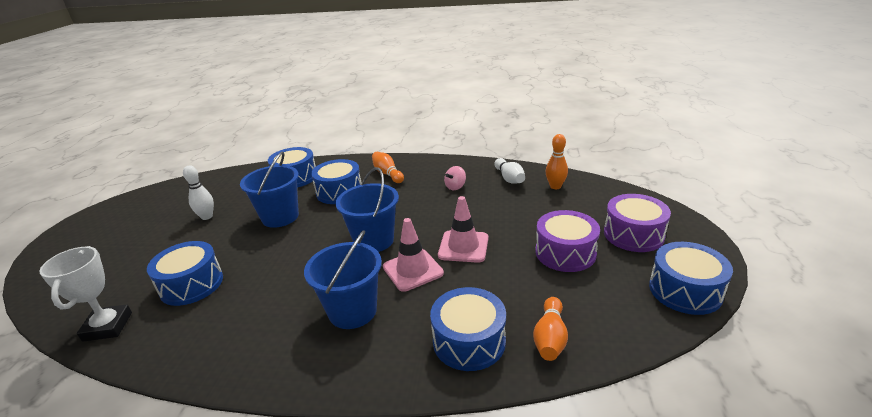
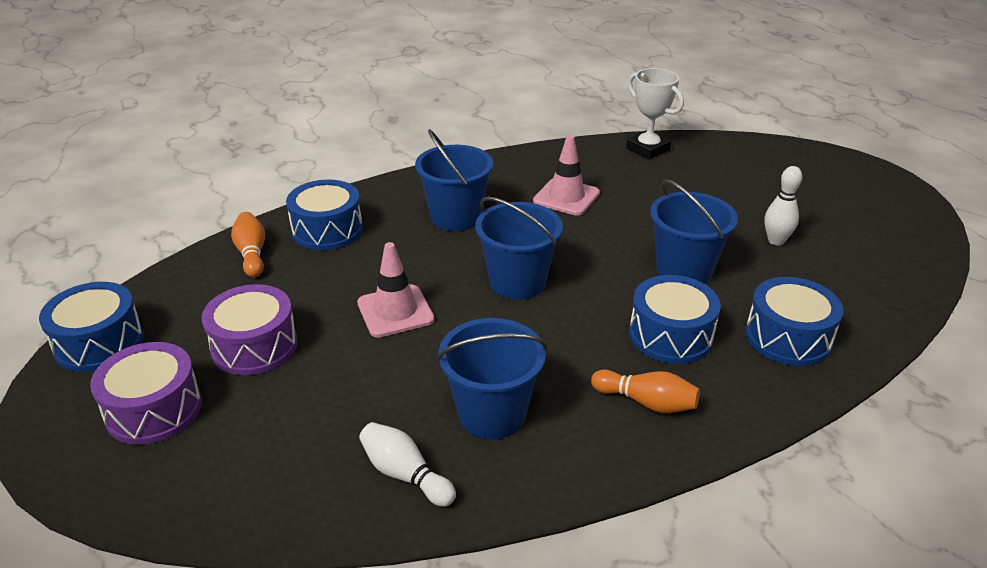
camera: 145 degrees right, 5 degrees up
blue drum [147,241,223,306] -> none
pink traffic cone [383,218,444,292] -> pink traffic cone moved to [533,135,600,216]
pink spinning top [444,166,466,190] -> blue bucket [436,318,547,440]
orange bowling pin [546,134,568,189] -> none

